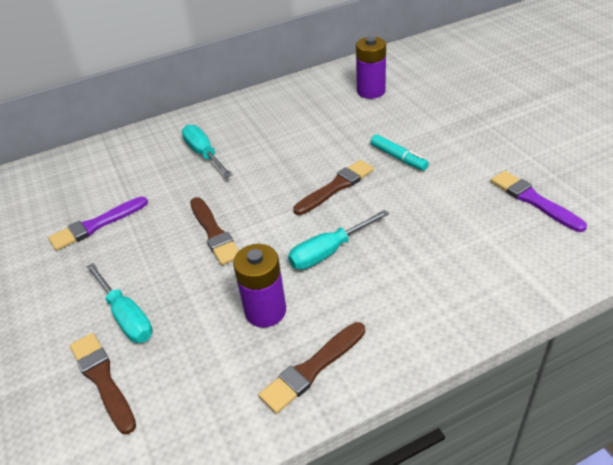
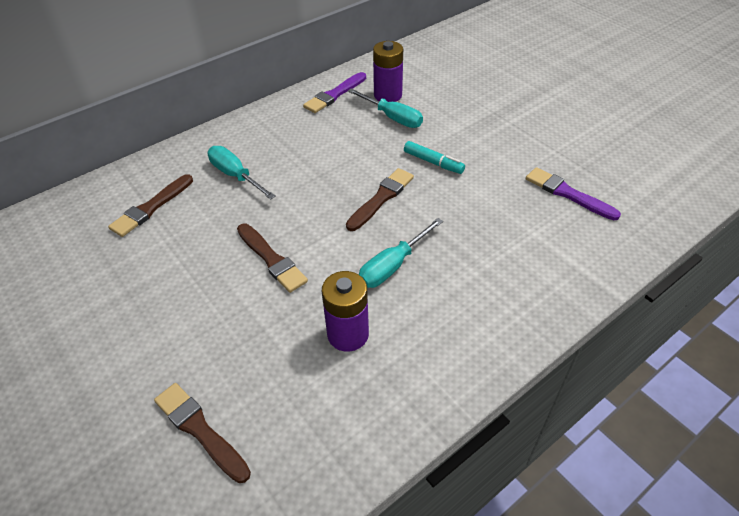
camera: 15 degrees left, 5 degrees up
purple brush [48,197,148,251] -> purple brush moved to [303,72,366,113]
turquoise screwdriver [86,263,153,343] -> turquoise screwdriver moved to [348,88,423,128]
brown brush [259,322,365,414] -> brown brush moved to [108,174,193,237]

